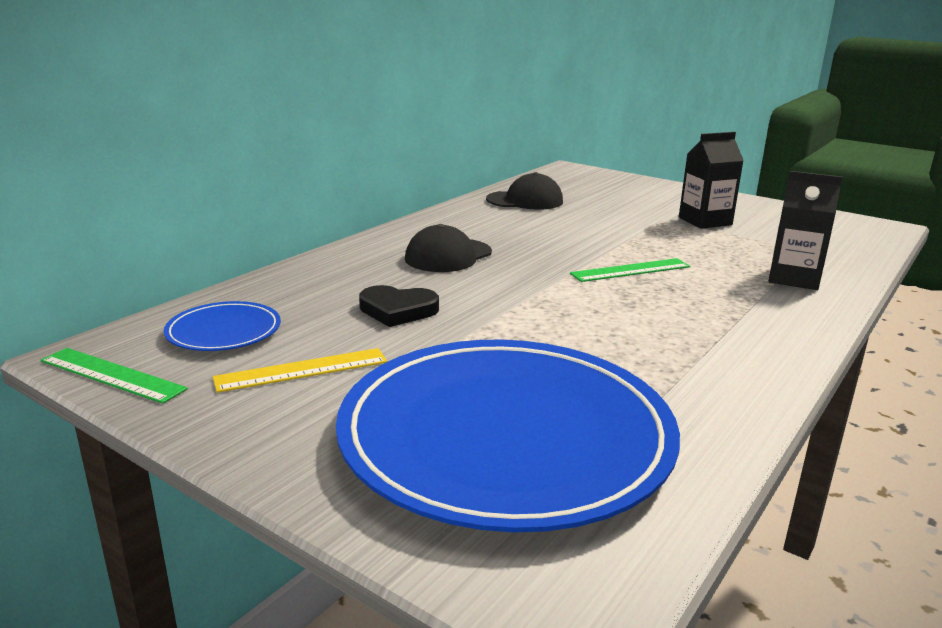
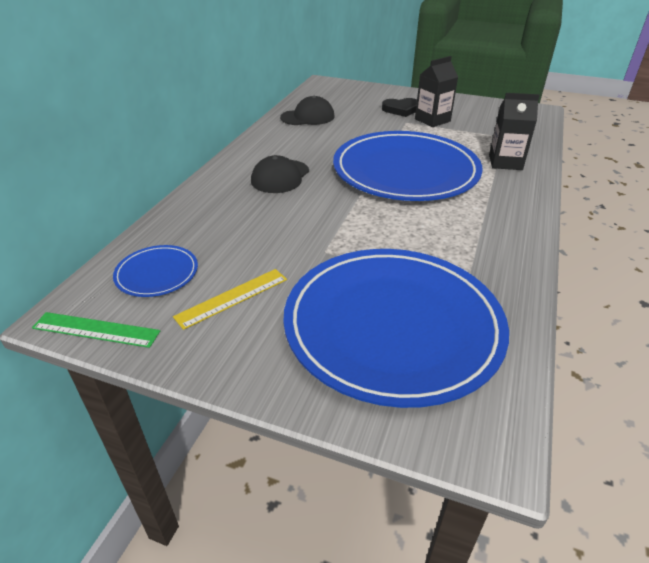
camera: 15 degrees left, 15 degrees up
black heart [359,285,439,327] -> black heart moved to [382,98,417,117]
green ruler [570,258,690,282] -> blue plate [333,131,483,201]

